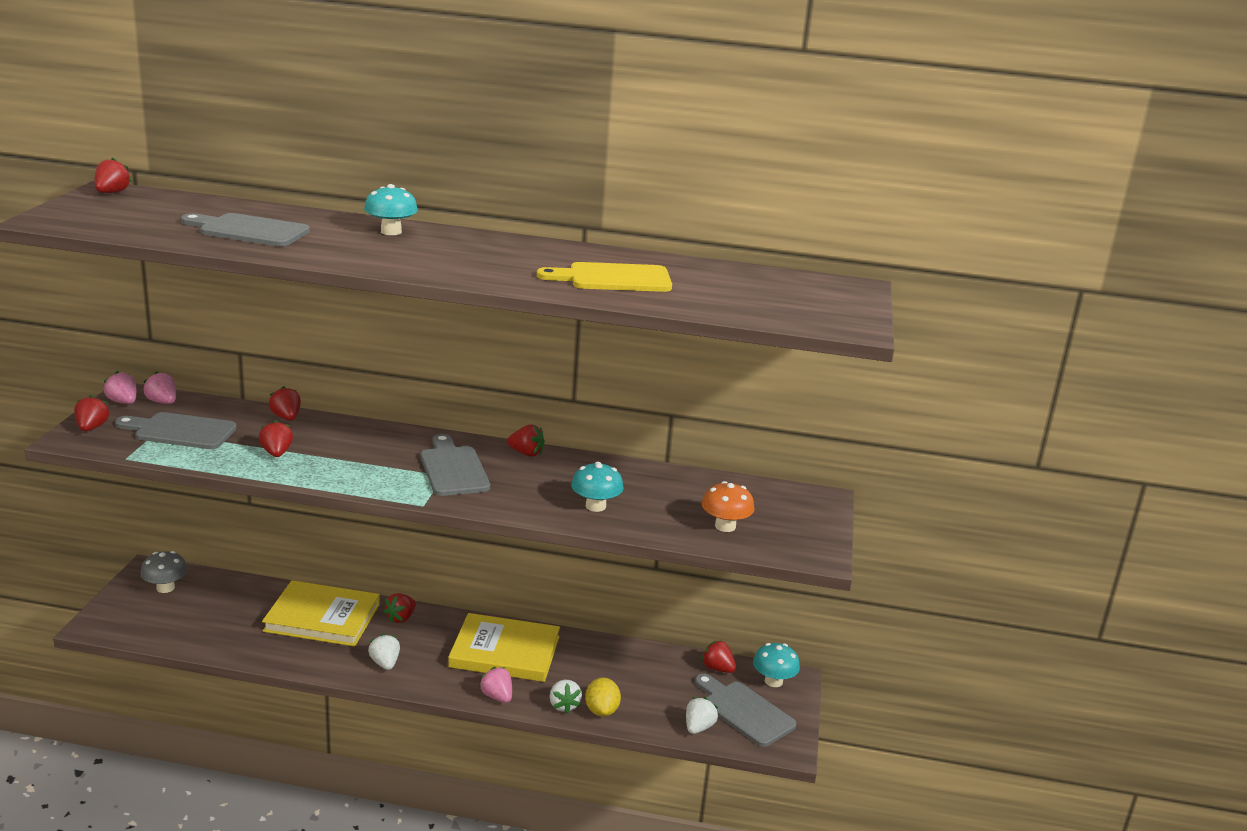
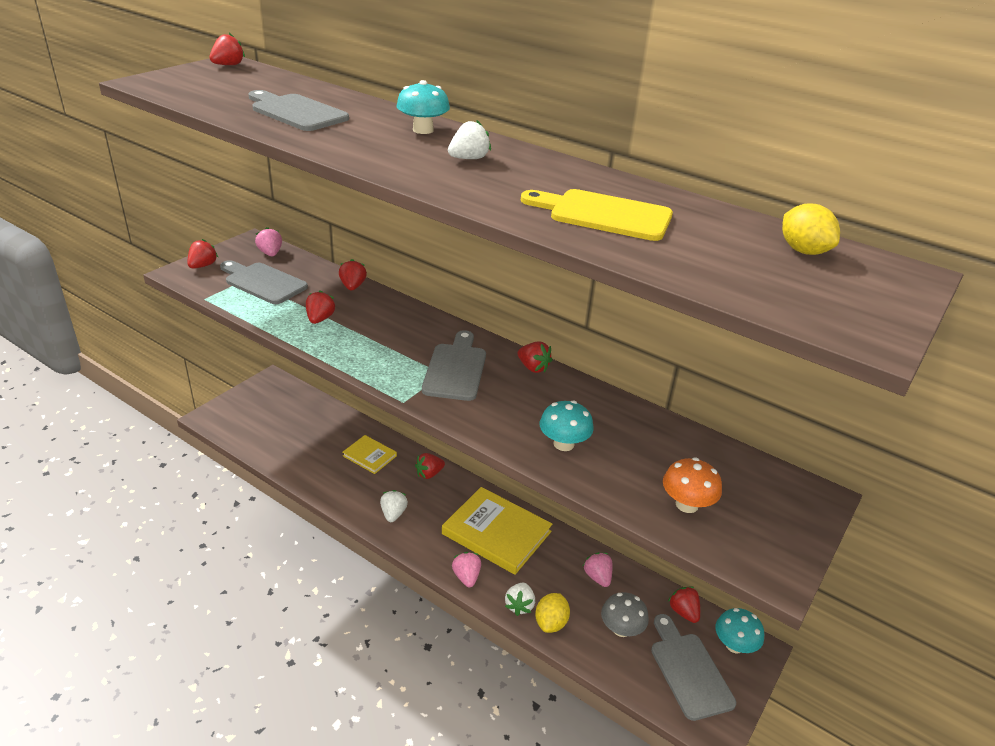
camera: 25 degrees right, 10 degrees up
pink strawberry [104,371,137,404] -> pink strawberry moved to [583,552,613,587]
grey mushroom [140,551,188,593] -> grey mushroom moved to [601,592,649,637]
yellow book [262,580,380,646] -> yellow book [342,435,397,474], size x0.54
white strawberry [686,697,718,734] -> white strawberry moved to [448,120,491,159]
none -> yellow lemon [782,204,840,255]

